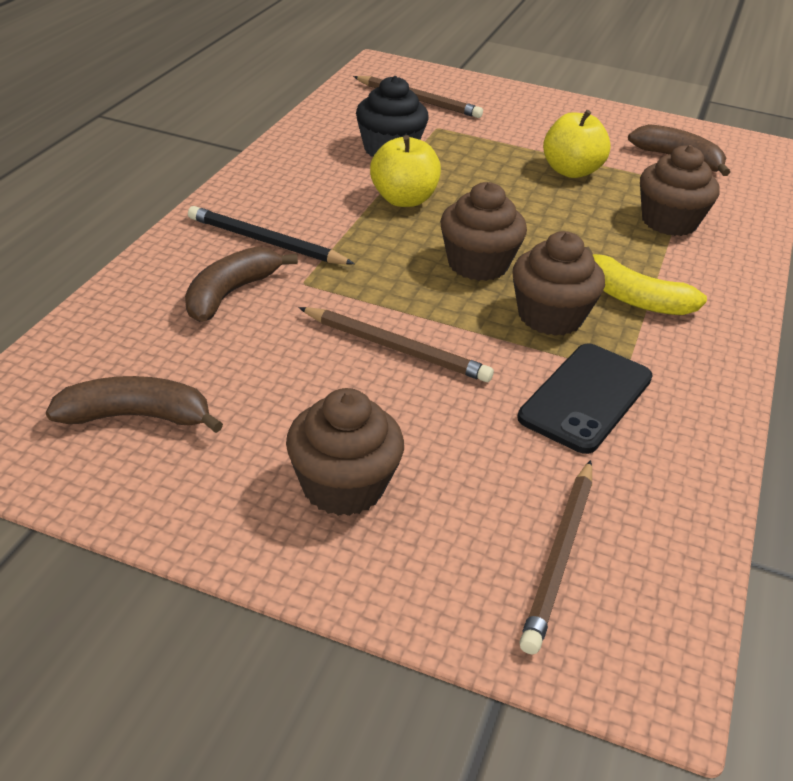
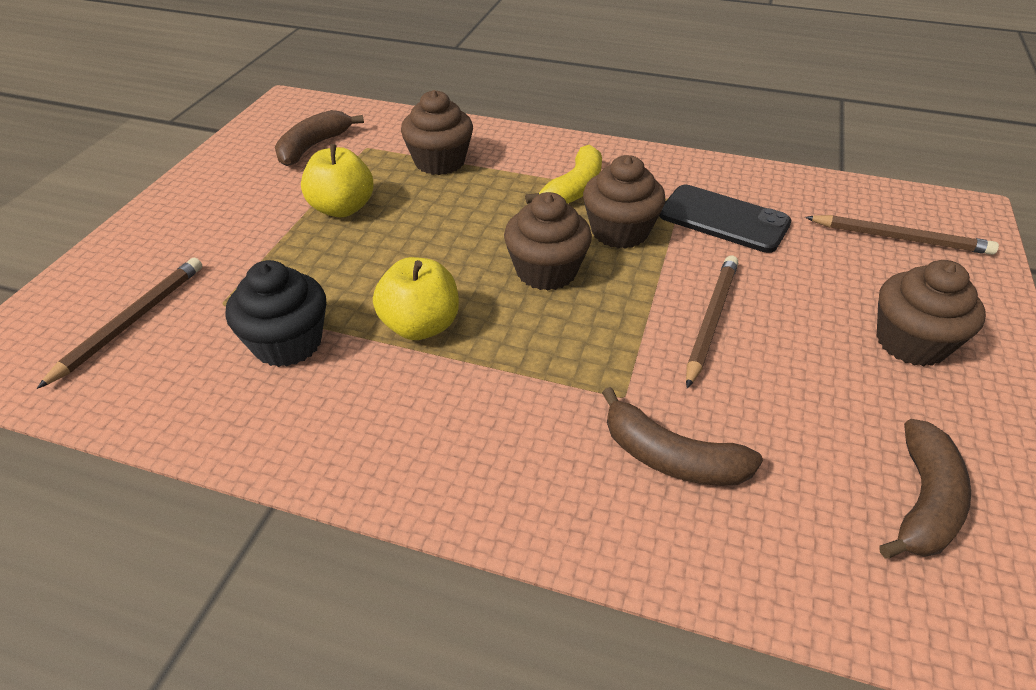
camera: 90 degrees left, 5 degrees up
brown banana [46,376,223,433] -> brown banana turned 150 degrees counterclockwise [879,419,971,558]
black pencil [188,206,355,265] -> none

